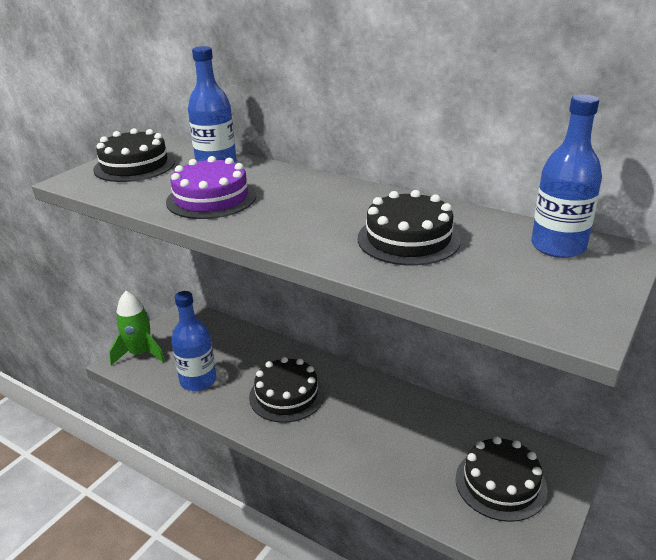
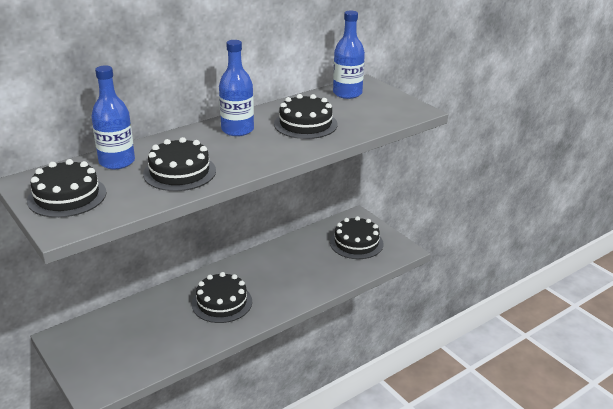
camera: 70 degrees left, 0 degrees up
green rocket [109,291,165,365] -> none
purple cake [166,156,256,219] -> black cake [143,137,216,191]
blue bottle [171,291,217,391] -> blue bottle moved to [219,40,254,136]

